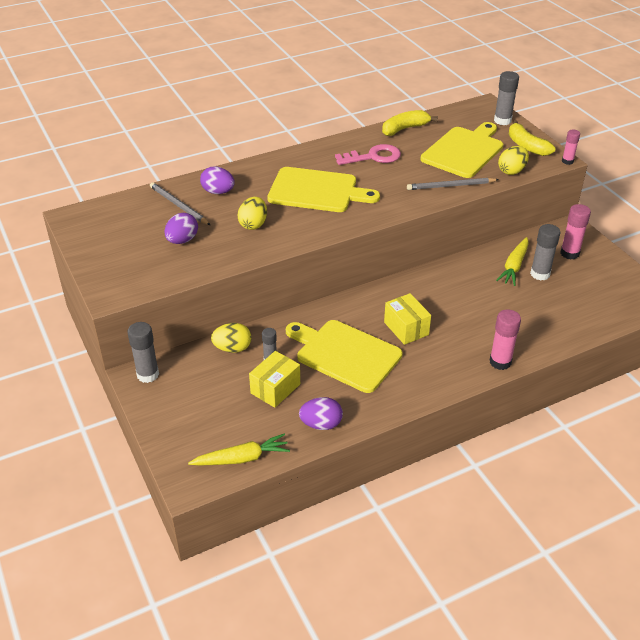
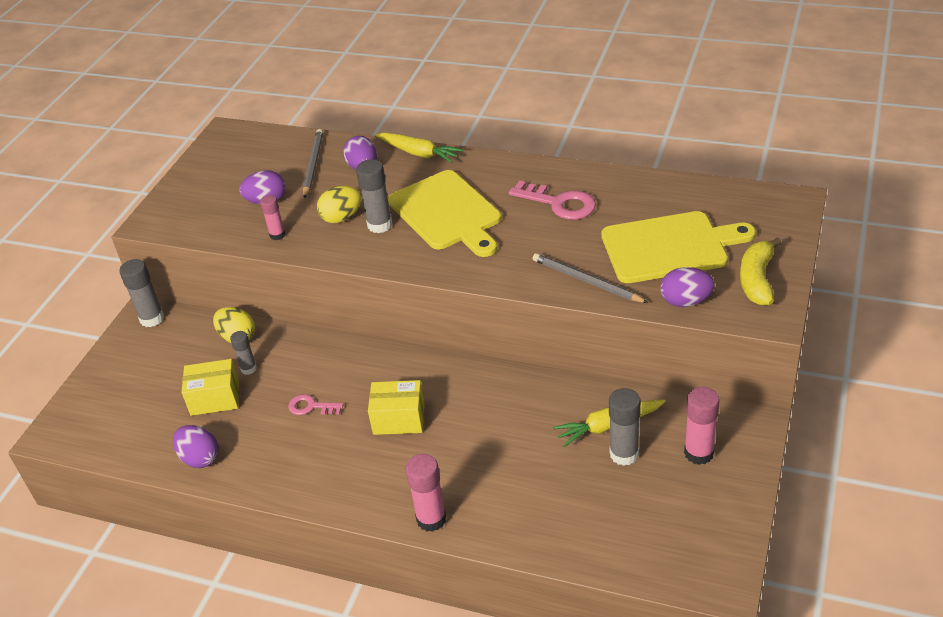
camera: 50 degrees right, 0 degrees up
yellow carrot [188,434,290,465] -> yellow carrot moved to [375,133,463,163]
yellow cutting board [286,320,403,393] -> pink key [288,394,343,415]
yellow banana [382,110,438,136] -> none
yellow box [384,293,431,345] -> yellow box turned 75 degrees clockwise [368,380,425,435]
grey glue stick [494,71,519,125] -> grey glue stick moved to [356,159,393,233]
yellow egg [498,146,529,175] -> purple egg [661,267,715,307]
pink glue stick [562,130,580,165] -> pink glue stick moved to [260,195,285,240]

